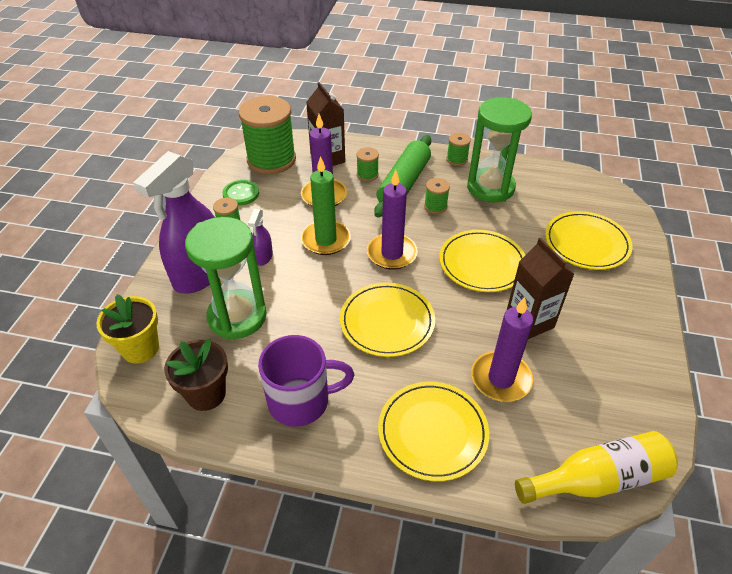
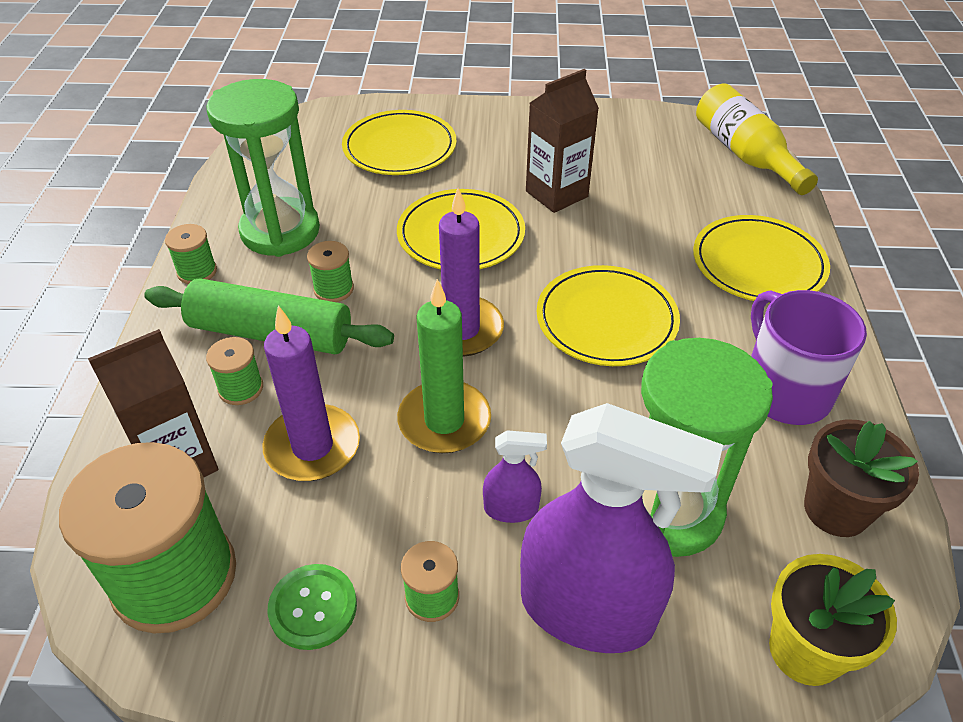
camera: 100 degrees left, 0 degrees up
purple candle [471,297,533,402] -> none

